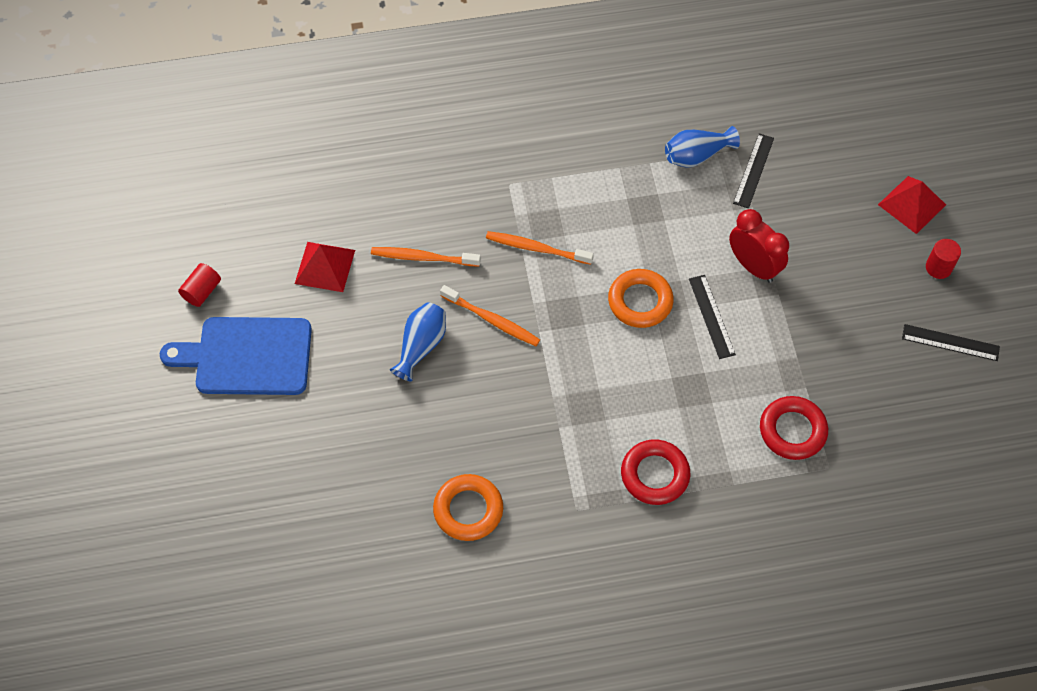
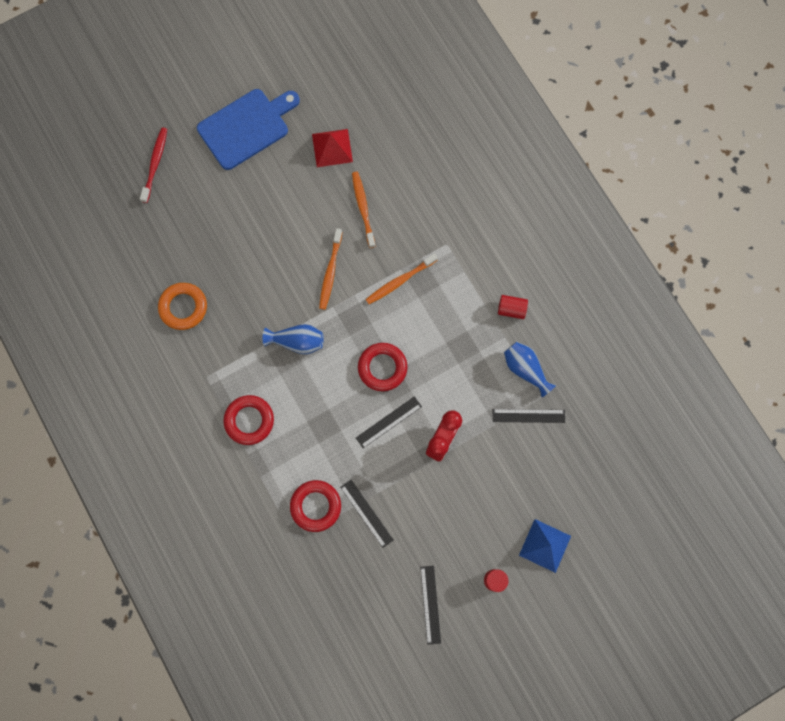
camera: 70 degrees right, 15 degrees up
blue cutting board [160,317,312,395] -> blue cutting board turned 75 degrees clockwise [197,89,300,170]
red cylinder [178,263,221,307] -> red cylinder moved to [498,295,528,319]
blue vase [390,302,446,381] -> blue vase moved to [263,324,324,354]
orange toothbrush [486,231,594,265] -> orange toothbrush turned 120 degrees counterclockwise [366,253,438,304]
orange ring [608,269,674,328] -> red ring [358,343,408,391]
red pyramid [878,176,946,234] -> blue pyramid [519,519,571,573]
none -> red toothbrush [140,127,167,203]
none -> black ruler [340,480,393,548]

